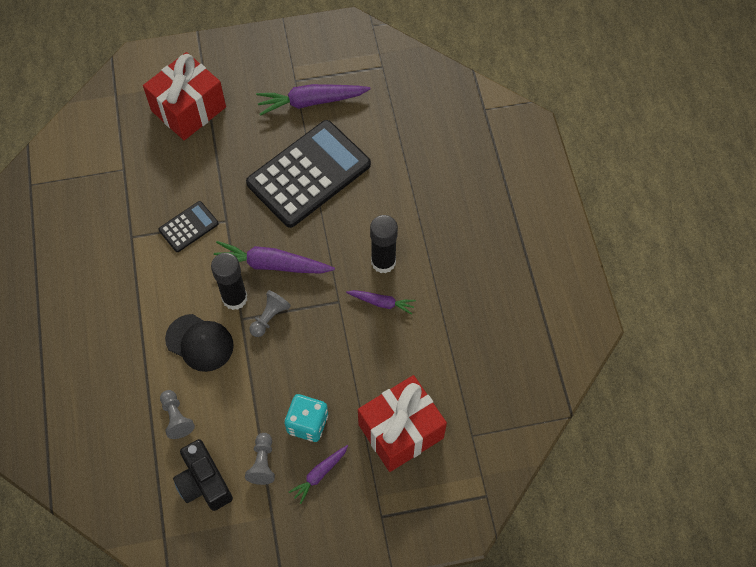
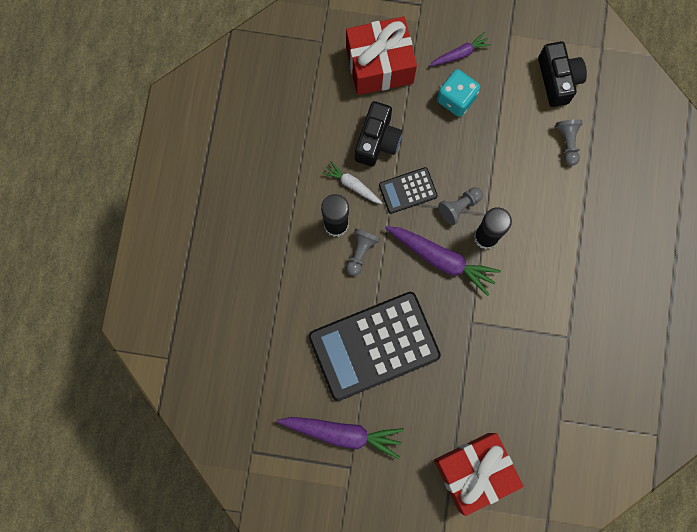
camera: 160 degrees left, 15 degrees up
black calculator [159,201,219,252] -> black calculator moved to [379,167,438,214]
black cap [165,314,234,372] -> none
grey pawn [245,433,275,485] -> grey pawn moved to [346,229,380,276]
purple carrot [346,290,416,315] -> white carrot [322,161,382,204]
none -> black camera [355,101,402,167]

